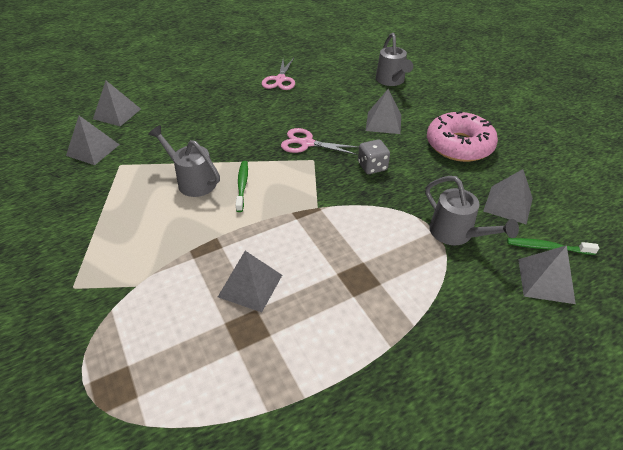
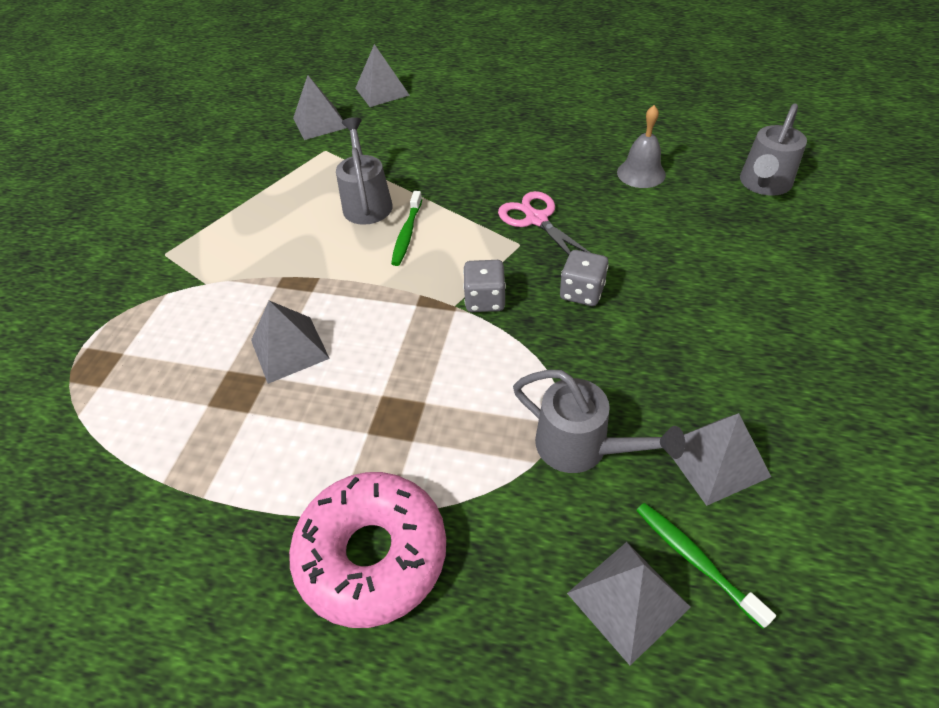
camera: 45 degrees right, 5 degrees up
green toothbrush [236,161,248,212] -> green toothbrush turned 150 degrees clockwise [391,191,422,266]
pink scissors [261,58,295,90] -> none
grey pyramid [366,89,401,134] -> none
grey watering can [425,176,519,245] -> grey watering can turned 60 degrees counterclockwise [513,369,685,473]
pink donut [427,111,498,162] -> pink donut moved to [289,472,446,628]
none -> grey dice [463,260,506,312]
none -> grey bell [617,105,666,188]

